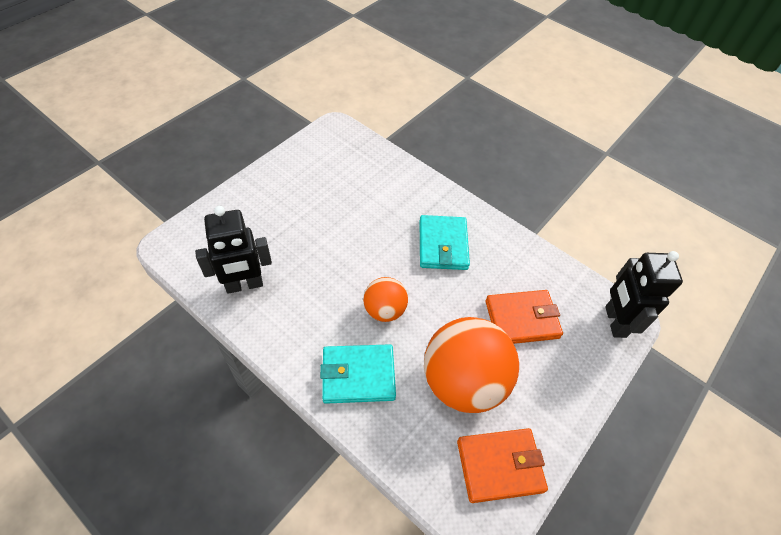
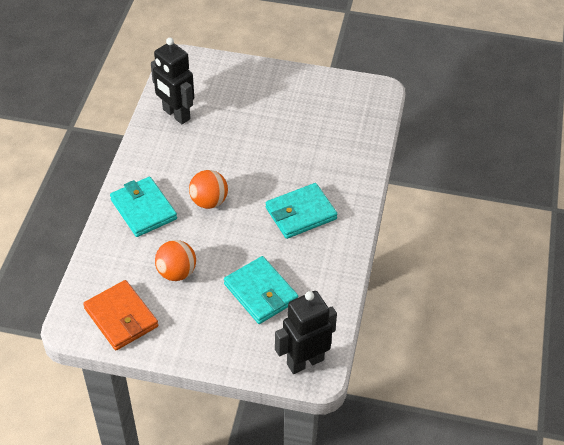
camera: 65 degrees right, 5 degrees down
orange ball [424,317,519,413] -> orange ball [155,240,196,281], size x0.53
orange wallet [485,290,563,344] -> turquoise wallet [224,256,298,324]

